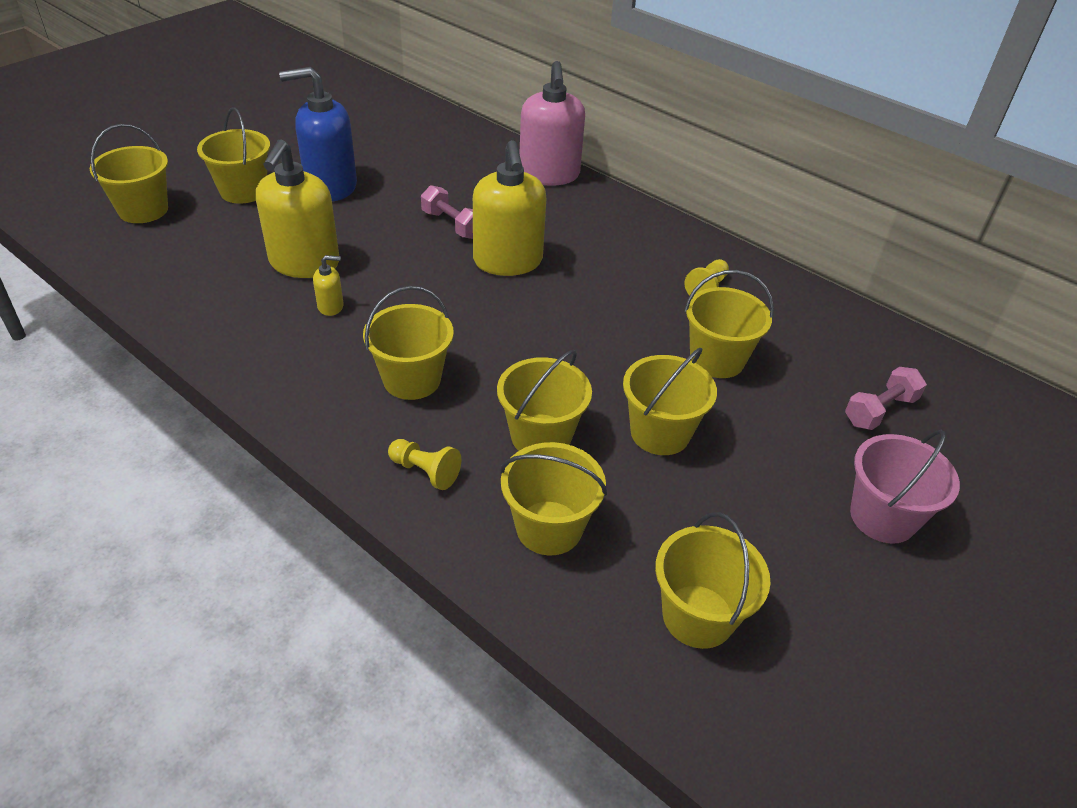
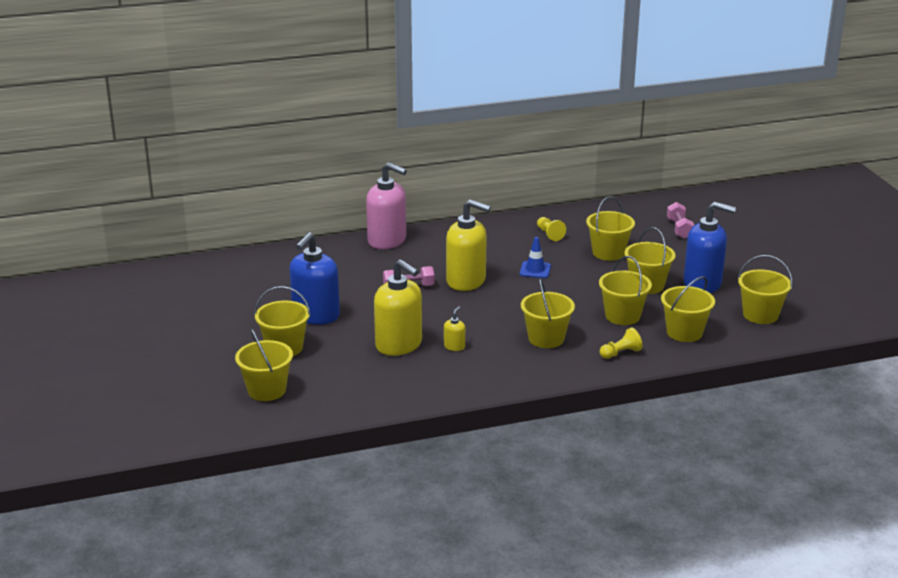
camera: 55 degrees left, 15 degrees down
pink bucket [850,430,960,544] -> none
none -> blue traffic cone [520,237,551,278]
none -> blue soap dispenser [683,202,736,293]

